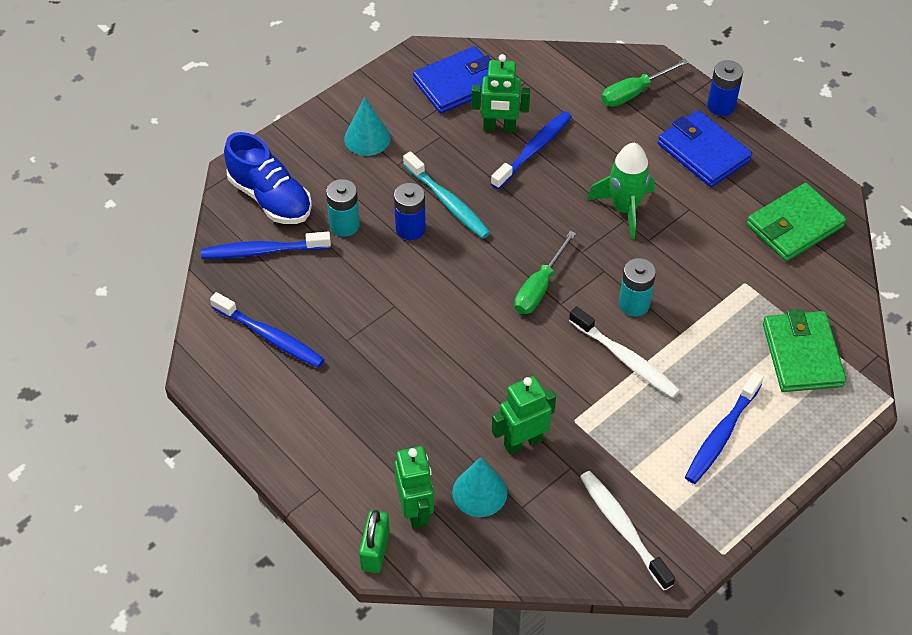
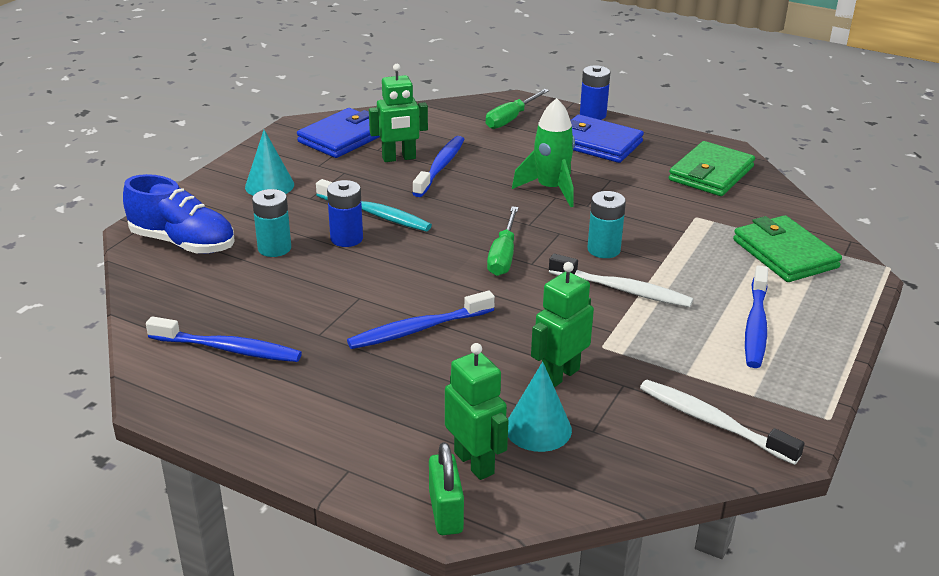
camera: 20 degrees left, 20 degrees down
blue toothbrush [201,232,331,259] -> blue toothbrush moved to [347,291,495,349]

